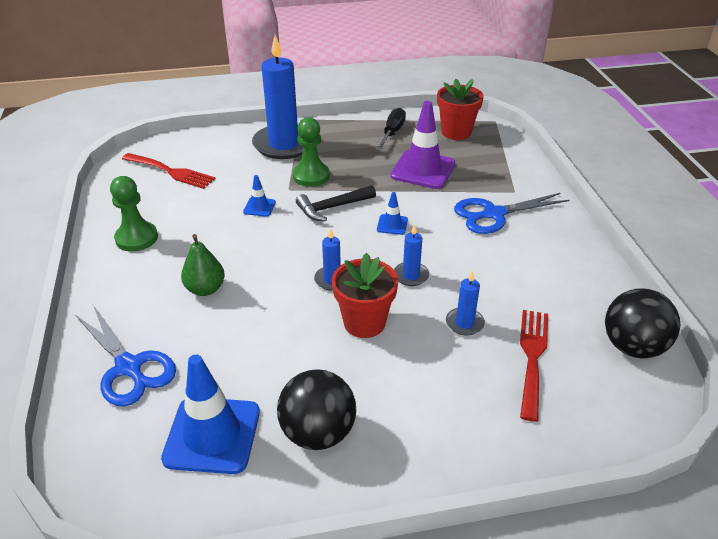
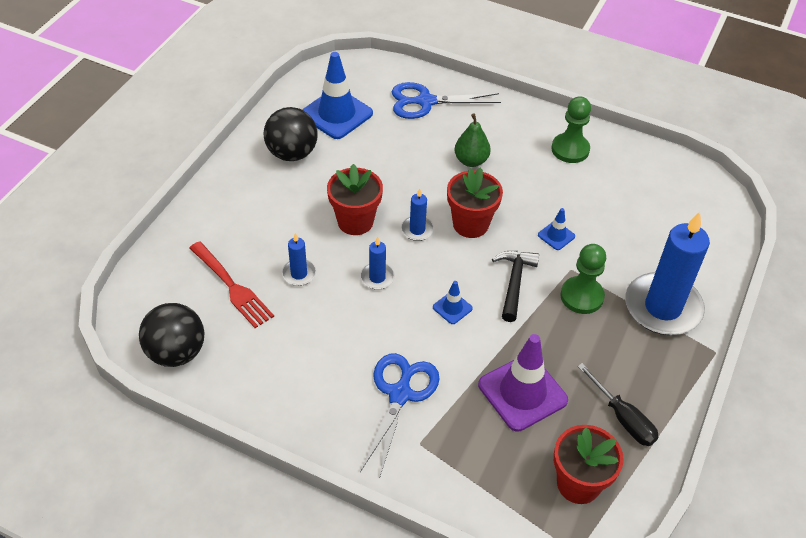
camera: 125 degrees right, 10 degrees up
red fork [122,153,215,189] -> none
none -> red flower pot [447,167,503,238]

